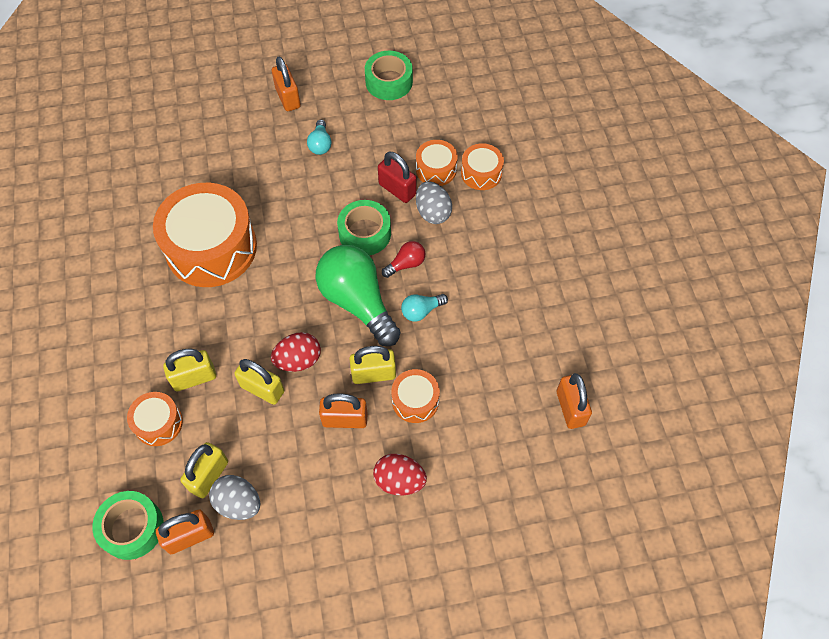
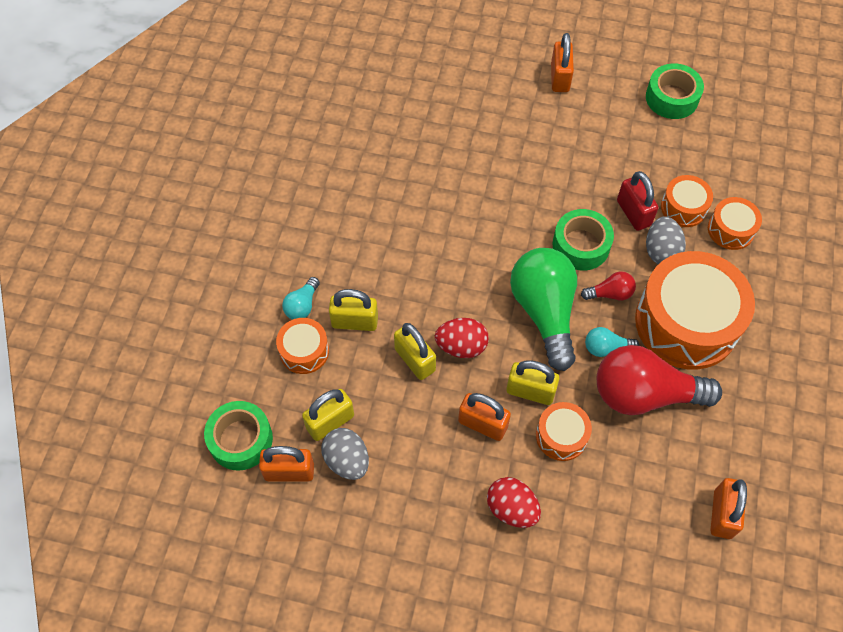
camera: 25 degrees right, 0 degrees up
orange drum [153,183,257,287] -> orange drum moved to [635,251,755,370]
turquoise light bulb [307,120,331,155] -> turquoise light bulb moved to [282,277,320,320]
none -> red light bulb [597,345,722,415]

